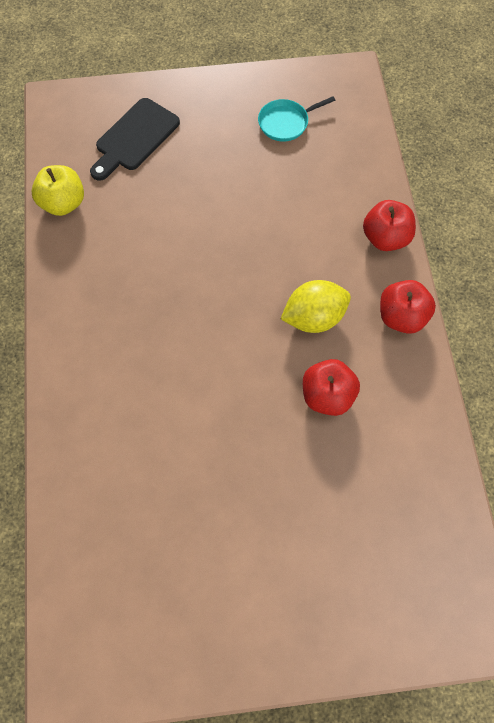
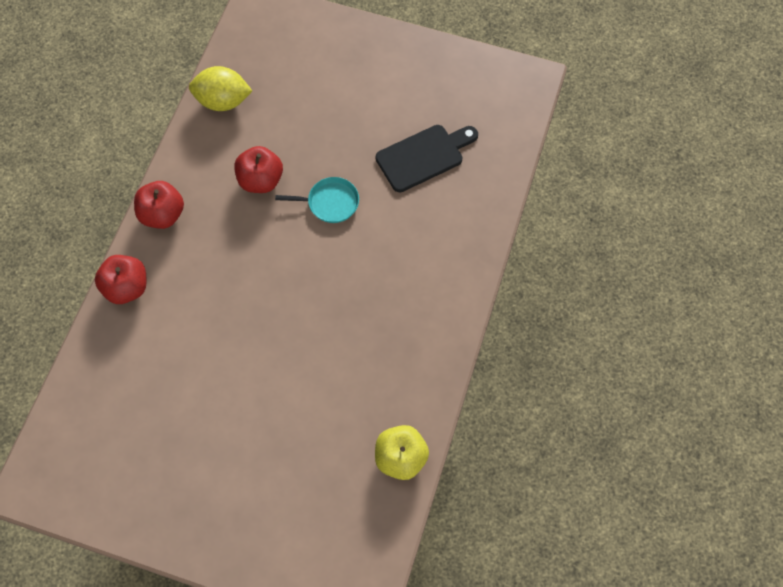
camera: 155 degrees left, 0 degrees up
black cutting board [90,98,180,181] -> black cutting board moved to [376,125,478,192]
turquoise pan [258,96,336,141] -> turquoise pan moved to [275,177,359,223]
yellow lemon [281,280,351,333] -> yellow lemon moved to [189,66,252,111]

